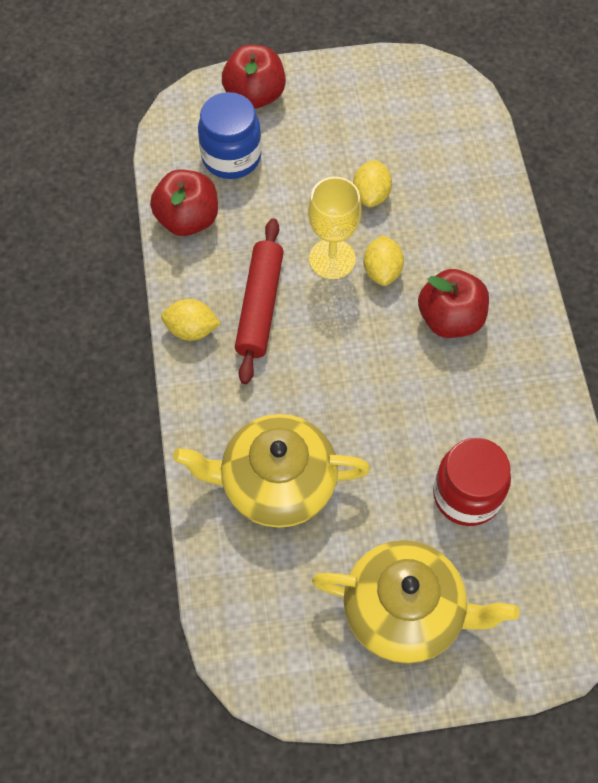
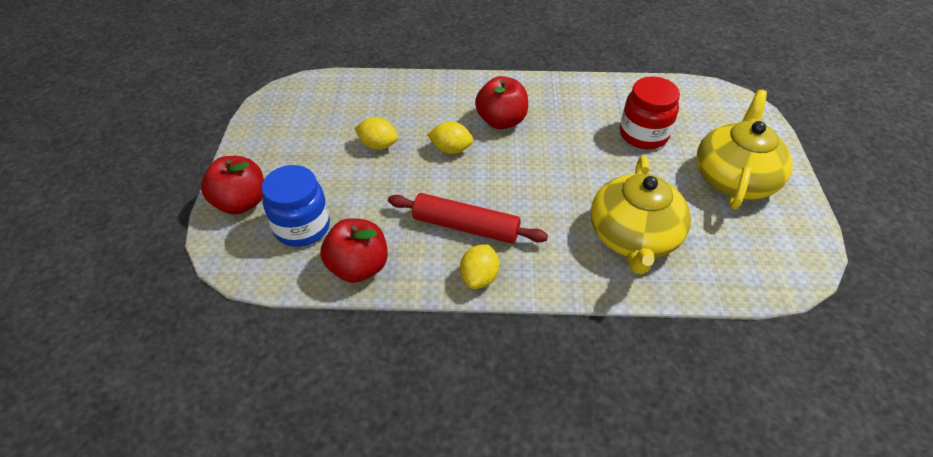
camera: 80 degrees left, 15 degrees down
yellow goblet [308,177,362,279] -> none

